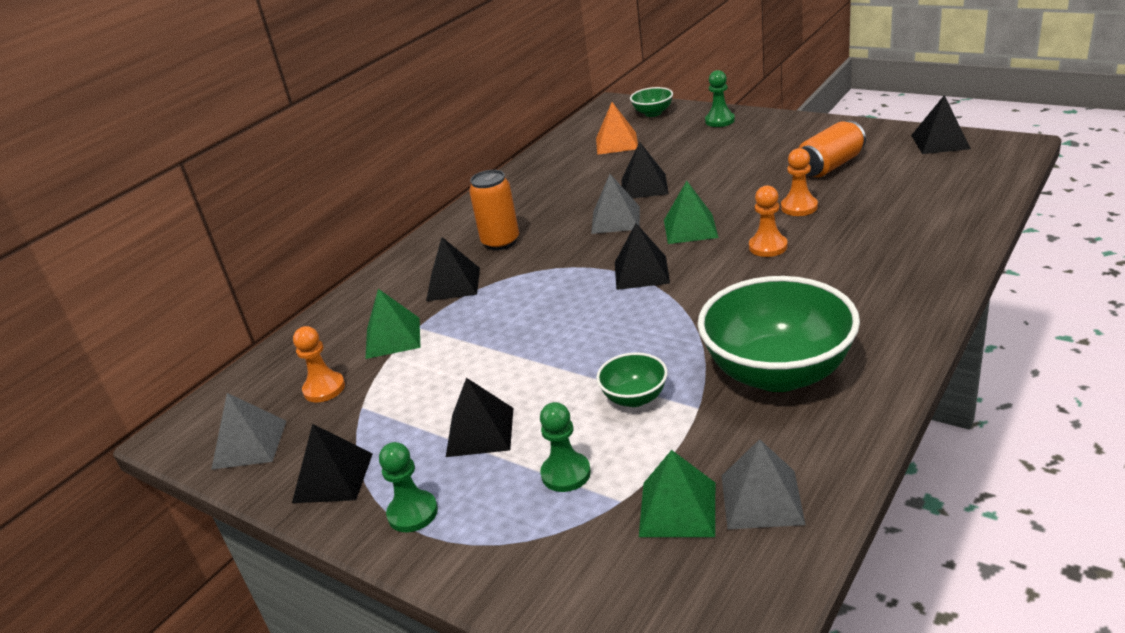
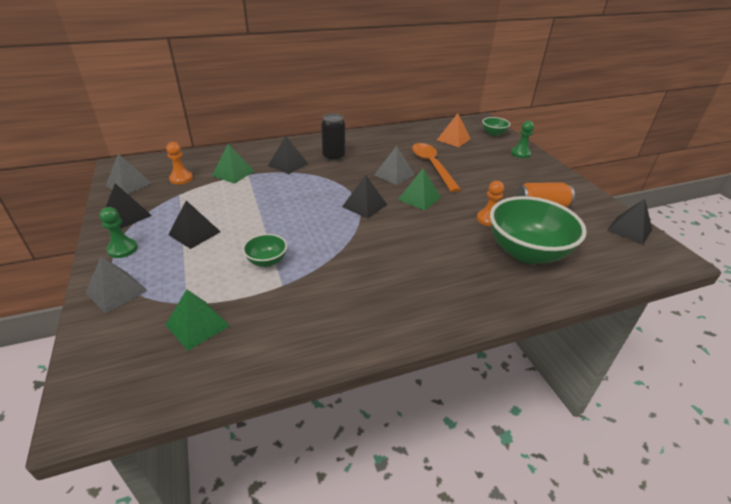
camera: 30 degrees right, 5 degrees up
orange can [469,170,519,250] -> black can [321,113,345,162]
green pawn [540,402,591,492] -> none
black pyramid [621,142,669,198] -> orange spoon [412,143,461,192]
green bowl [698,276,860,392] -> green bowl moved to [490,196,587,264]
grey pyramid [722,439,806,529] -> grey pyramid moved to [86,256,148,314]
orange pawn [749,185,788,257] -> none

